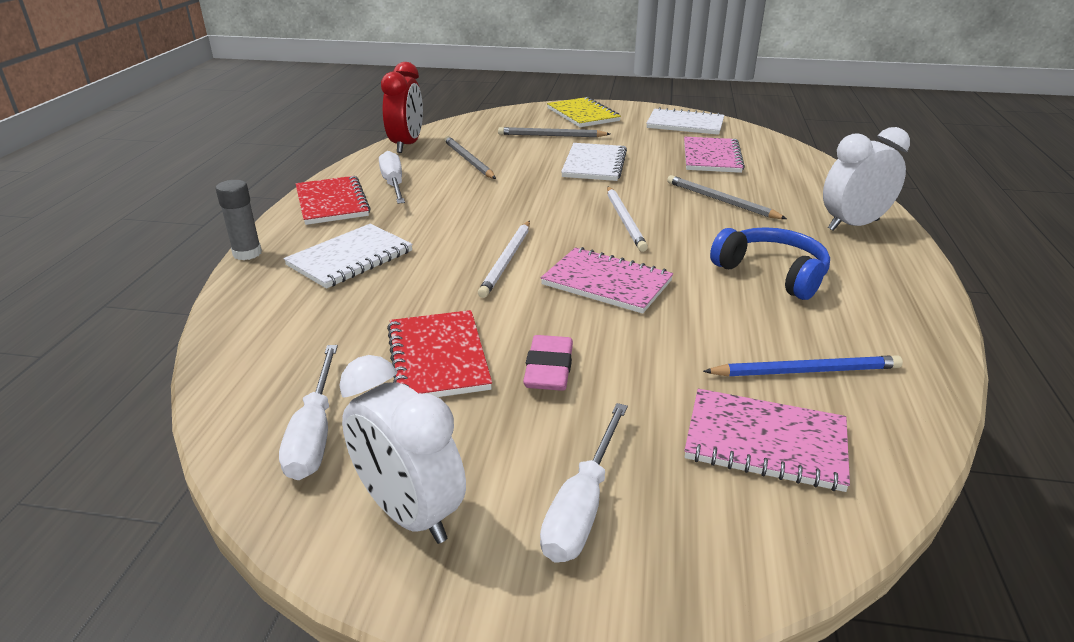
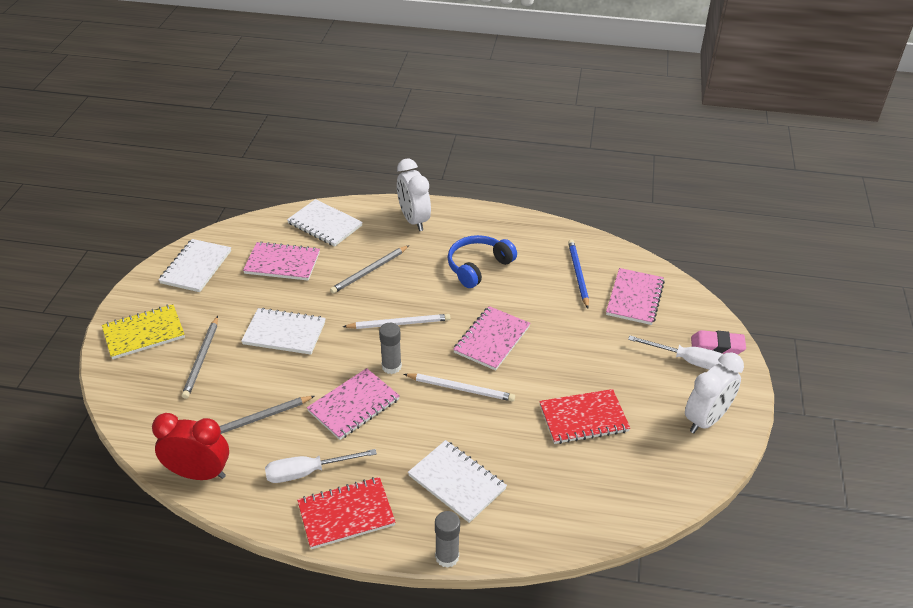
camera: 90 degrees left, 10 degrees up
white screwdriver [279,345,338,480] -> none
pink eraser [523,335,573,391] -> pink eraser moved to [691,330,746,354]
none -> white notebook [287,199,363,247]
none -> pink notebook [307,368,400,440]
none -> grey glue stick [379,323,402,374]

